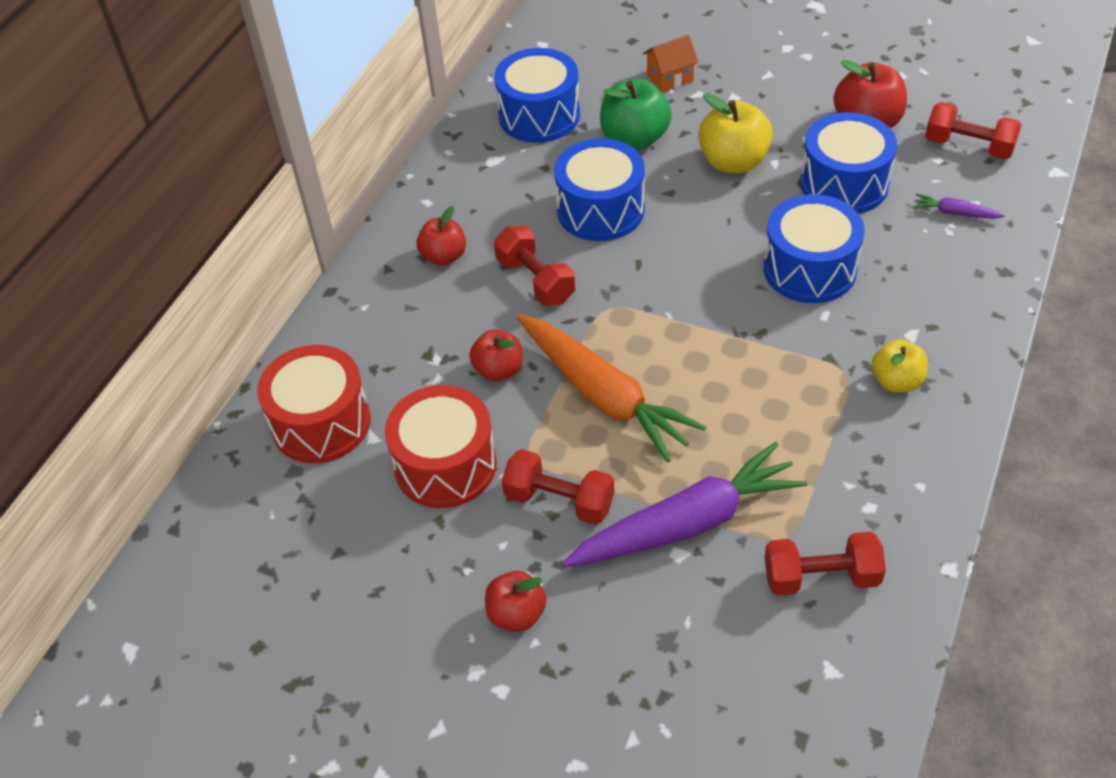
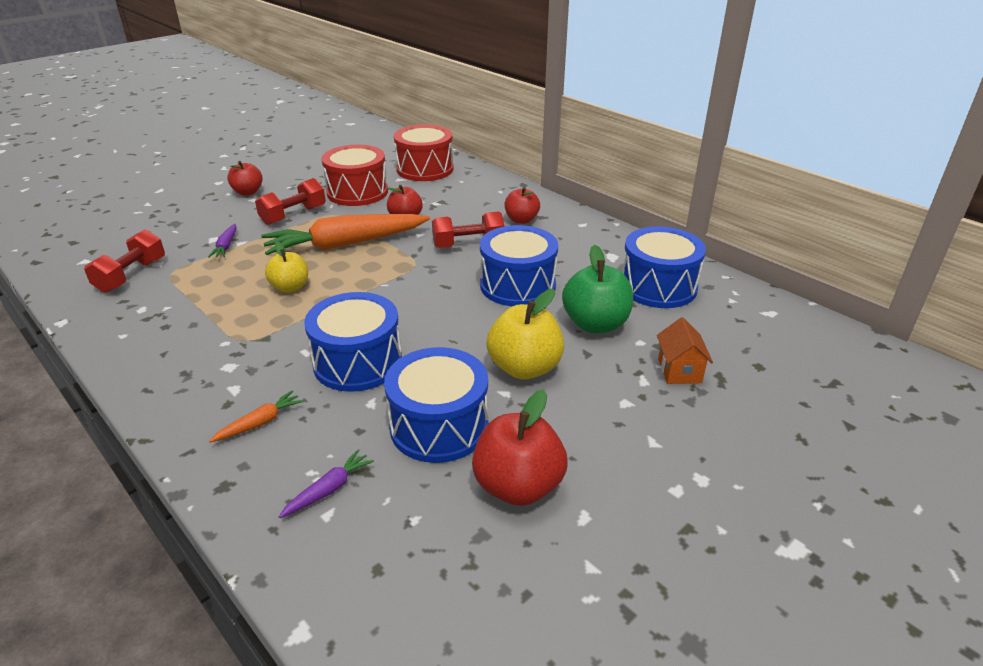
camera: 110 degrees right, 15 degrees down
purple carrot [562,442,808,568] -> purple carrot [208,224,237,258], size x0.41
yellow apple [872,339,928,392] -> yellow apple moved to [265,241,308,293]
red dumbbell [925,102,1022,159] -> none
none -> orange carrot [209,391,304,443]

